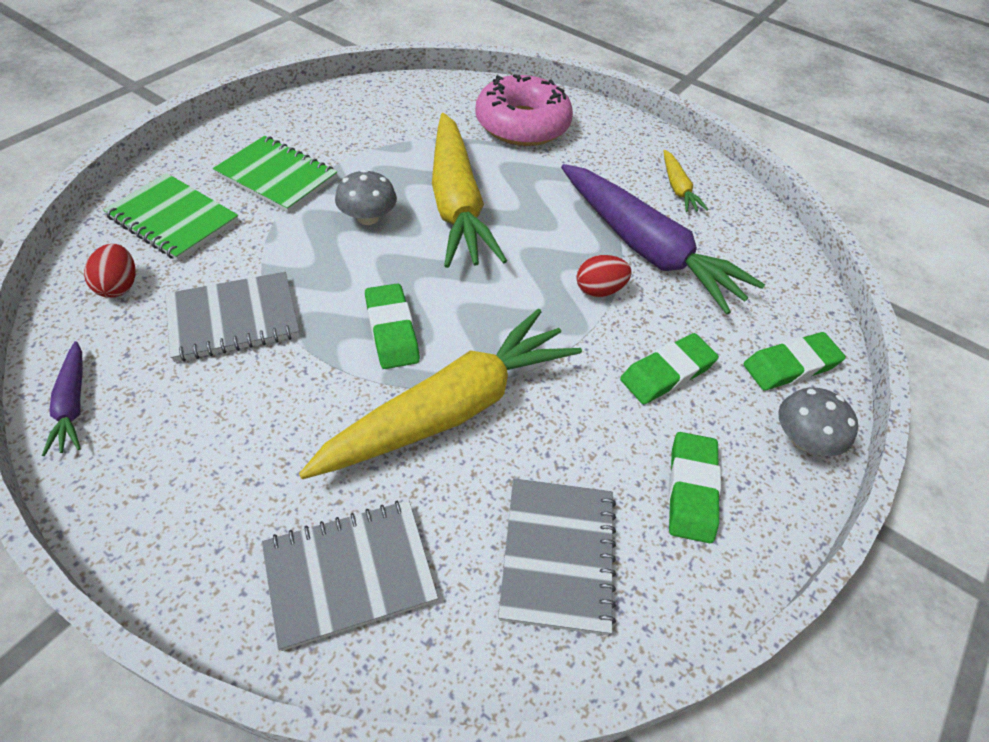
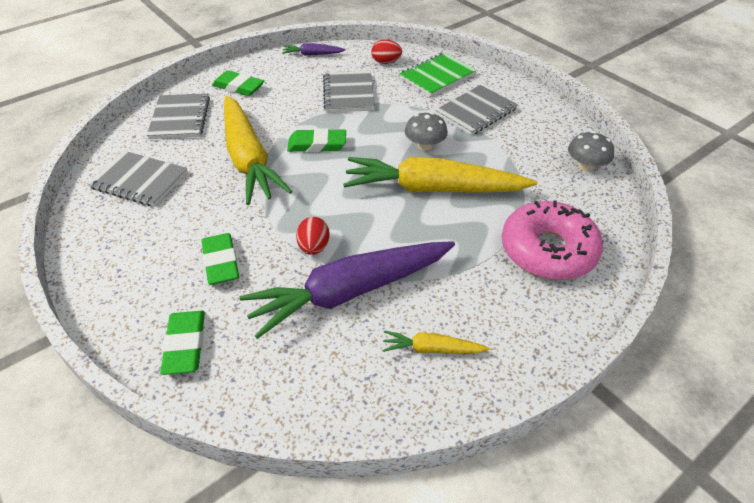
camera: 110 degrees right, 5 degrees down
green notebook [213,136,337,213] -> grey notebook [435,85,518,135]
green eraser [668,432,721,543] -> green eraser moved to [212,70,264,96]
grey mushroom [779,387,858,456] -> grey mushroom moved to [568,131,614,171]

